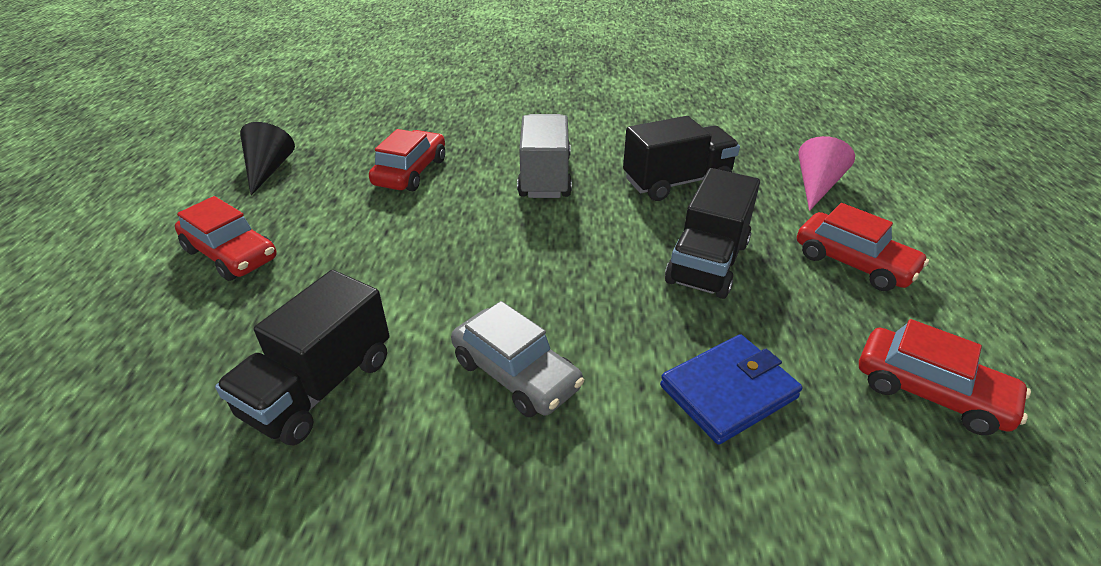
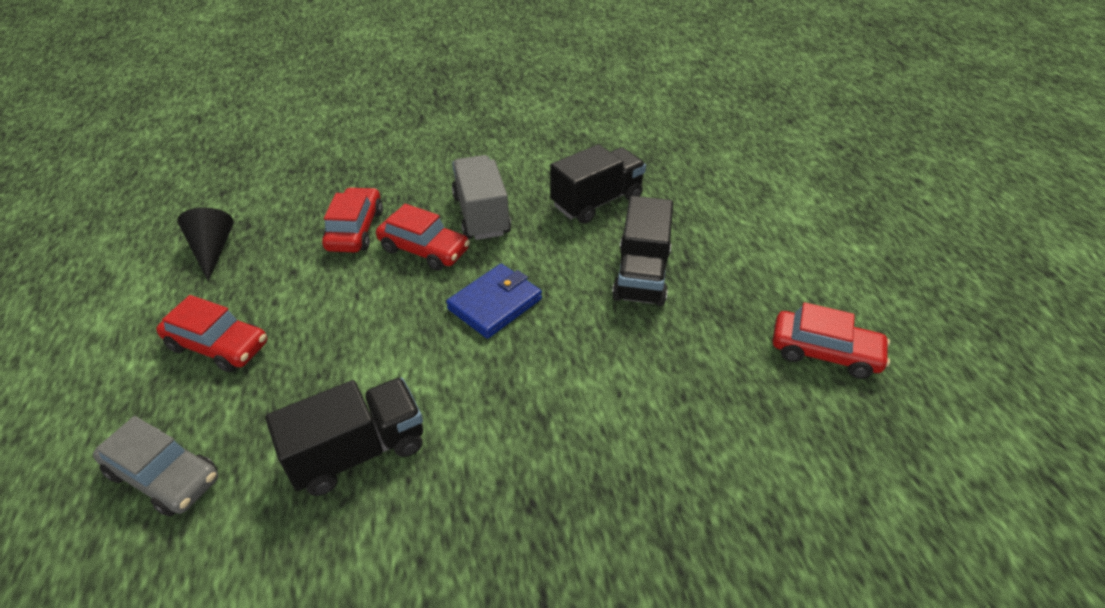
camera: 15 degrees left, 5 degrees up
black truck [215,270,390,445] -> black truck turned 135 degrees counterclockwise [265,377,423,496]
grey car [451,301,584,417] -> grey car moved to [93,416,218,517]
blue wallet [660,334,802,445] -> blue wallet moved to [446,264,542,339]
red car [797,203,929,291] -> red car moved to [376,204,470,271]
pink cone [798,136,855,211] -> none

